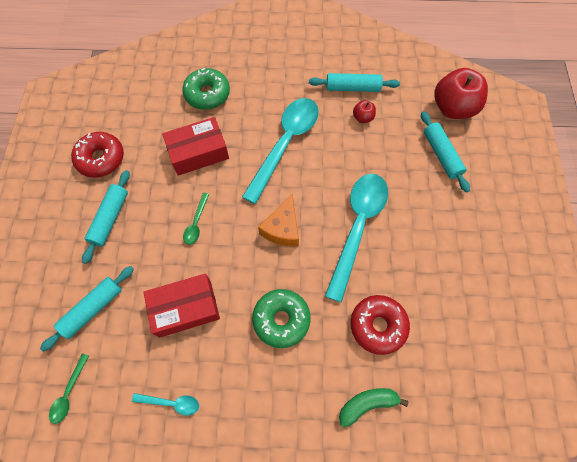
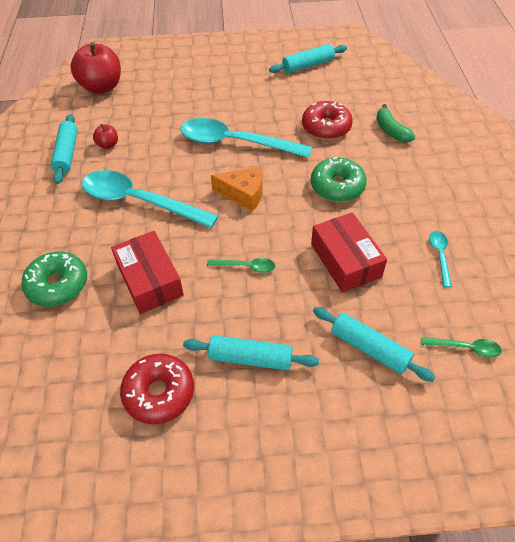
camera: 95 degrees left, 15 degrees down
turquoise rolling pin [421,111,470,192] -> turquoise rolling pin moved to [269,44,347,74]

